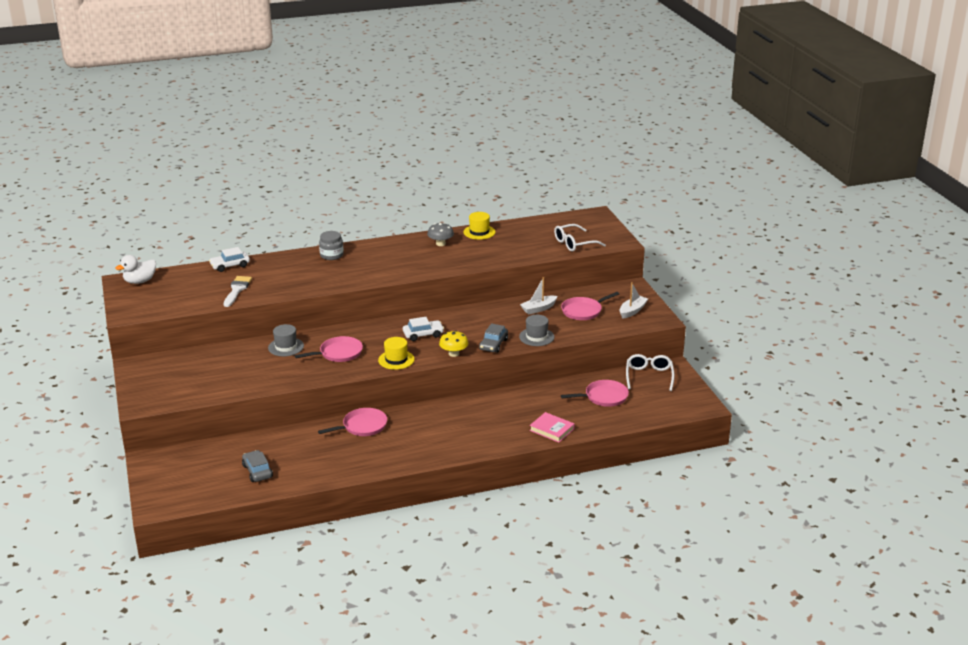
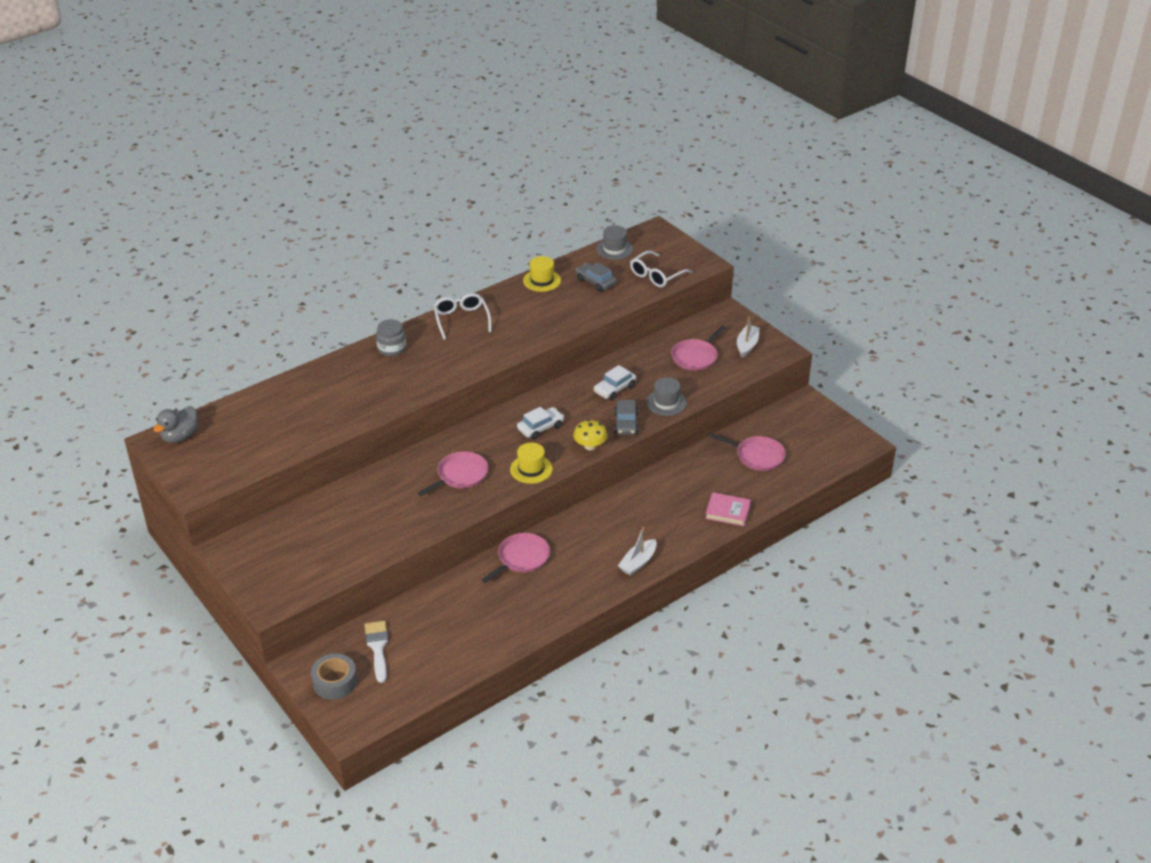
camera: 20 degrees left, 10 degrees up
white duck [116,255,156,284] -> grey duck [154,406,198,443]
white car [209,247,250,272] -> white car moved to [594,365,636,400]
white brush [224,276,252,307] -> white brush moved to [365,621,389,683]
grey car [242,450,273,482] -> grey car moved to [576,262,617,292]
grey hat [268,324,304,356] -> grey hat moved to [596,225,633,260]
grey mushroom [427,223,454,246] -> none
white boat [520,277,558,314] -> white boat moved to [618,527,657,576]
pink pan [561,380,629,407] -> pink pan turned 60 degrees clockwise [710,433,786,471]
white glasses [626,354,675,391] -> white glasses moved to [433,293,492,340]
none -> grey tape [311,653,357,700]

